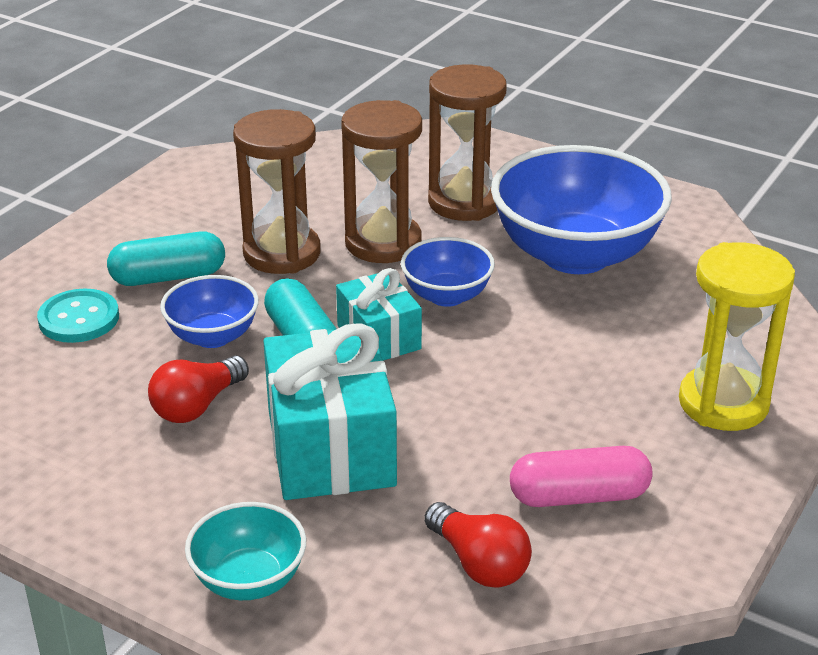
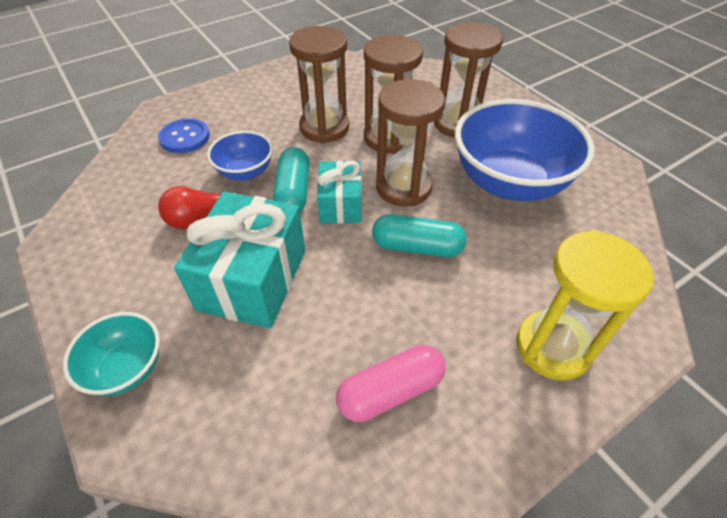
camera: 25 degrees right, 15 degrees up
turquoise button [37,289,119,343] -> blue button [158,118,210,153]
turquoise capsule [107,232,225,286] -> turquoise capsule moved to [372,214,466,257]
blue bowl [401,237,495,307] -> brown hourglass [376,79,445,207]
red light bulb [424,502,532,588] -> none
pink capsule [510,446,653,507] -> pink capsule turned 45 degrees counterclockwise [336,345,446,422]

